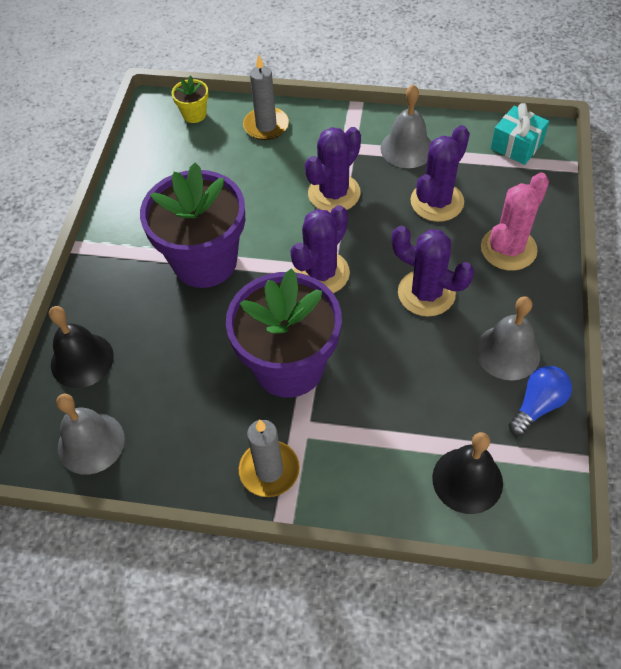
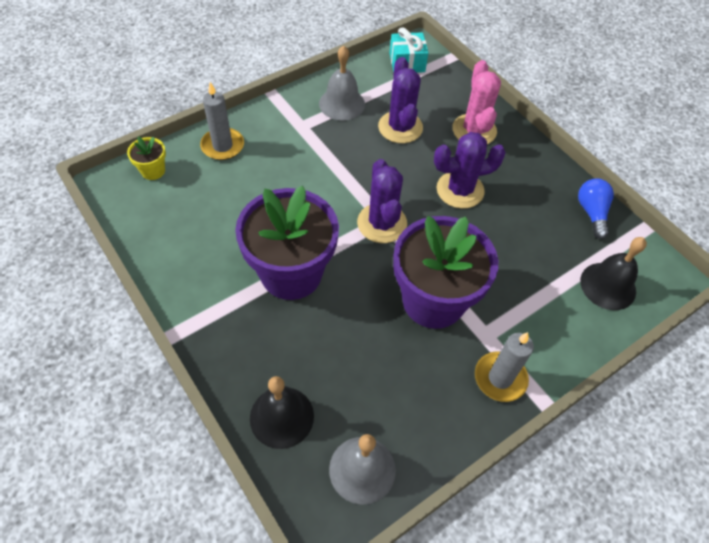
camera: 50 degrees left, 0 degrees up
purple cactus [305,127,361,212] -> none
grey bell [476,297,540,381] -> none

